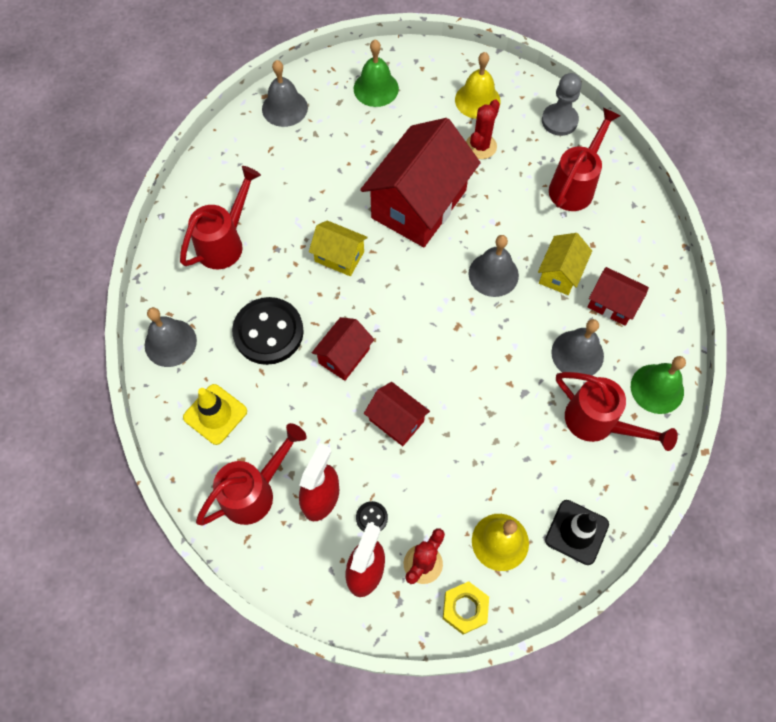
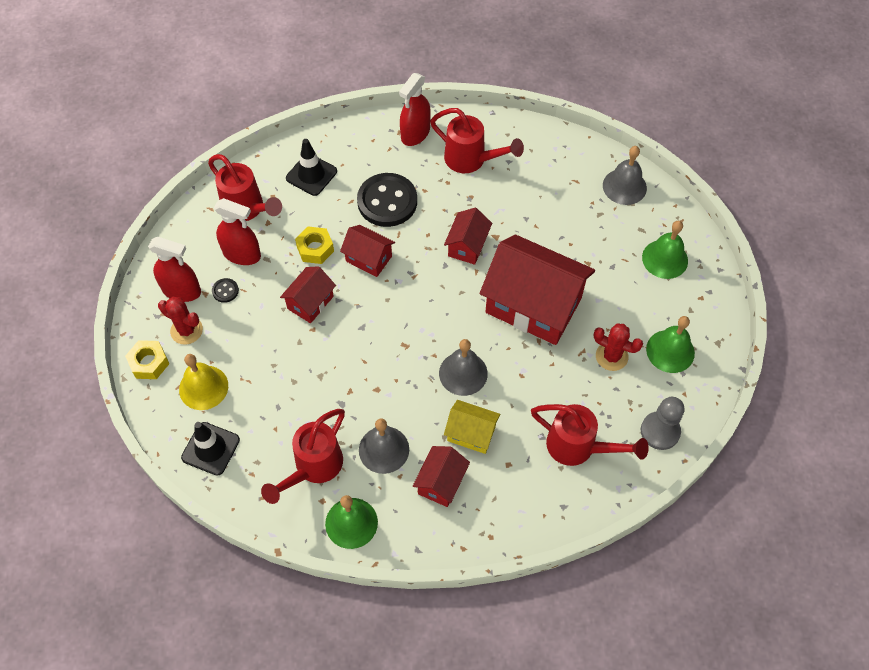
camera: 85 degrees right, 5 degrees down
grey bell [145,307,197,367] -> none
yellow traffic cone [183,384,247,445] -> black traffic cone [286,139,337,196]
yellow house [309,220,368,276] -> red house [444,208,492,265]
yellow bell [455,52,500,119] -> green bell [646,316,695,373]
none -> yellow nut [295,226,334,264]
none -> red spray bottle [399,73,431,146]

